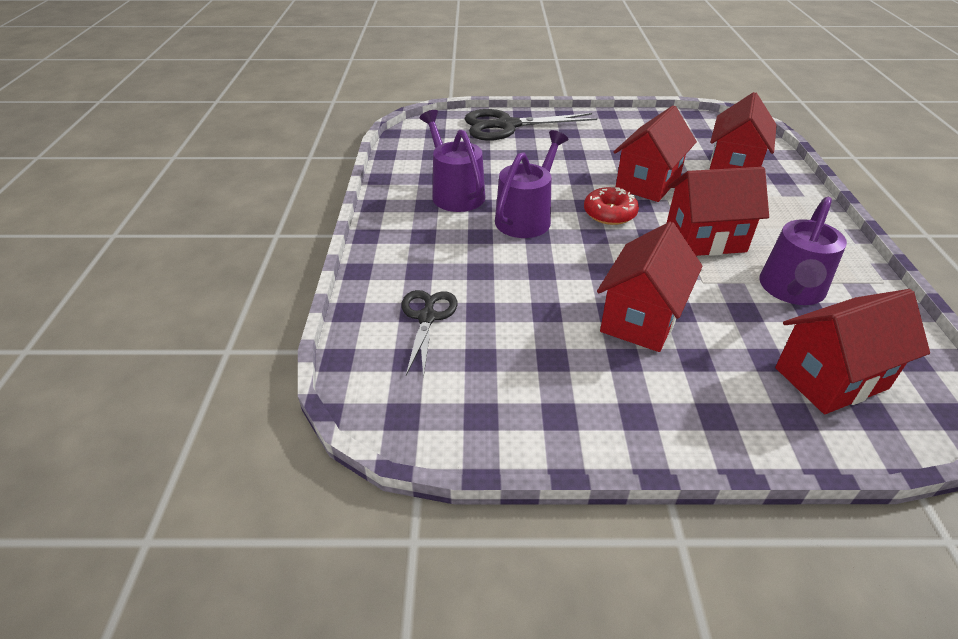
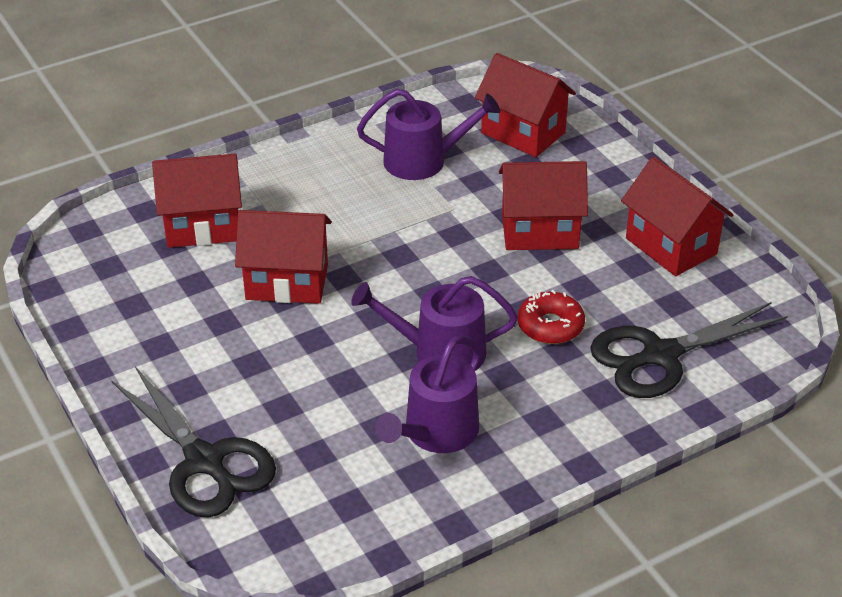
camera: 120 degrees left, 0 degrees up
black scissors [401,290,458,378] -> black scissors [590,302,788,398], size x1.67
red donut [584,187,639,225] -> red donut moved to [518,290,585,344]
red house [667,167,769,256] -> red house moved to [621,157,733,276]

